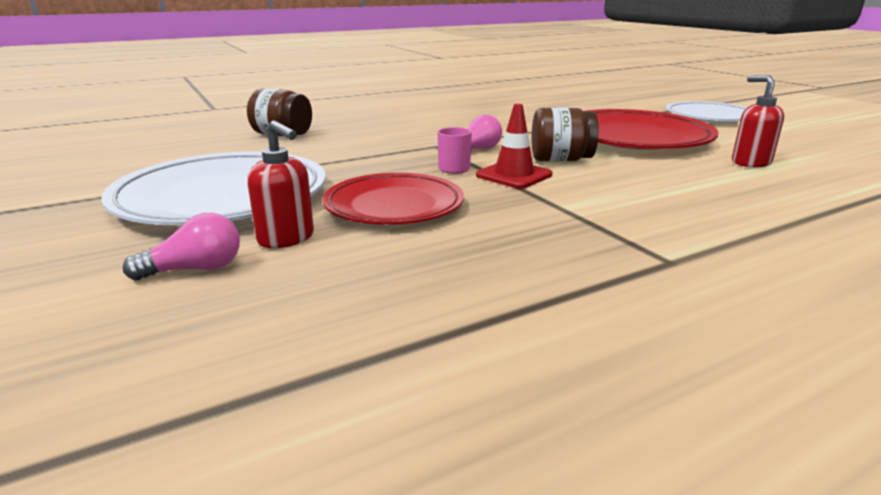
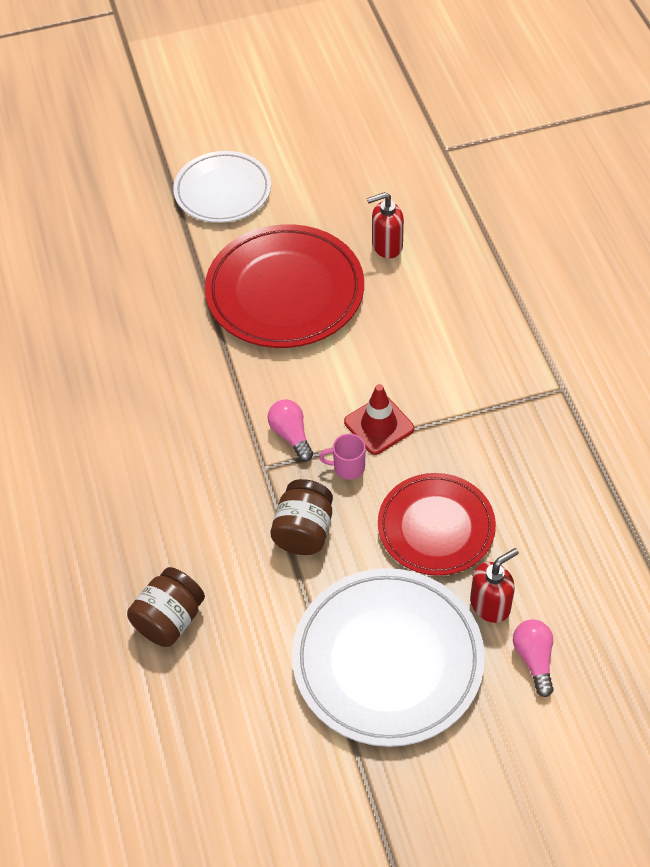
camera: 75 degrees left, 30 degrees up
brown jar [531,107,599,162] -> brown jar moved to [270,479,333,555]

